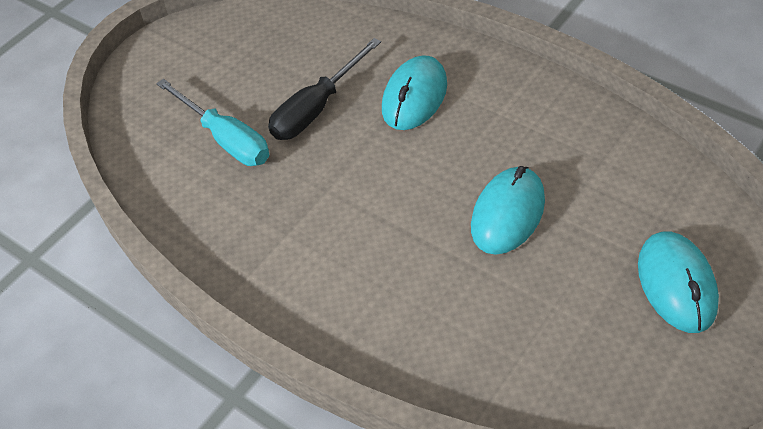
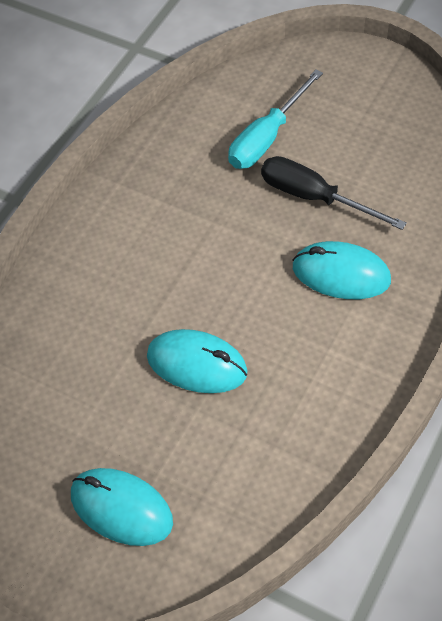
camera: 80 degrees right, 5 degrees up
turquoise mouse [638,232,719,333] -> turquoise mouse turned 45 degrees clockwise [71,468,173,546]

